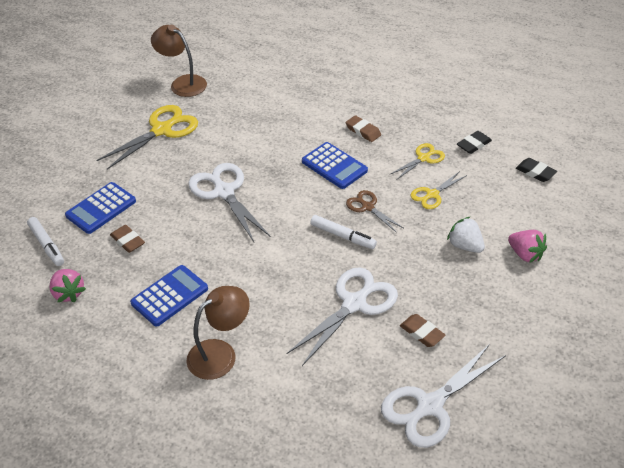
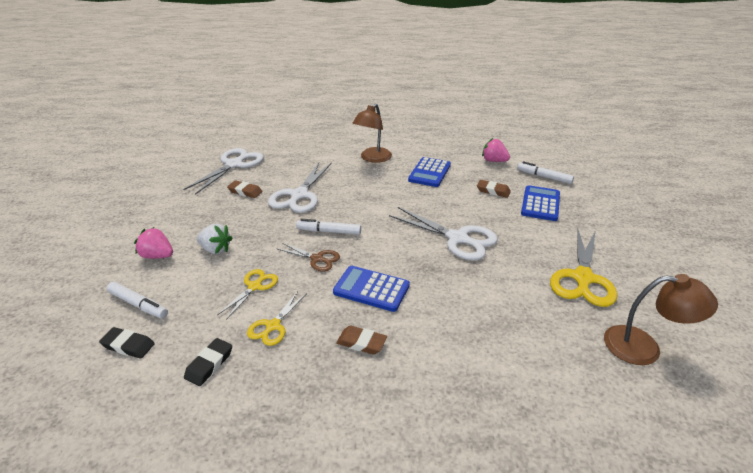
camera: 155 degrees right, 10 degrees down
none -> white marker [107,282,168,319]

